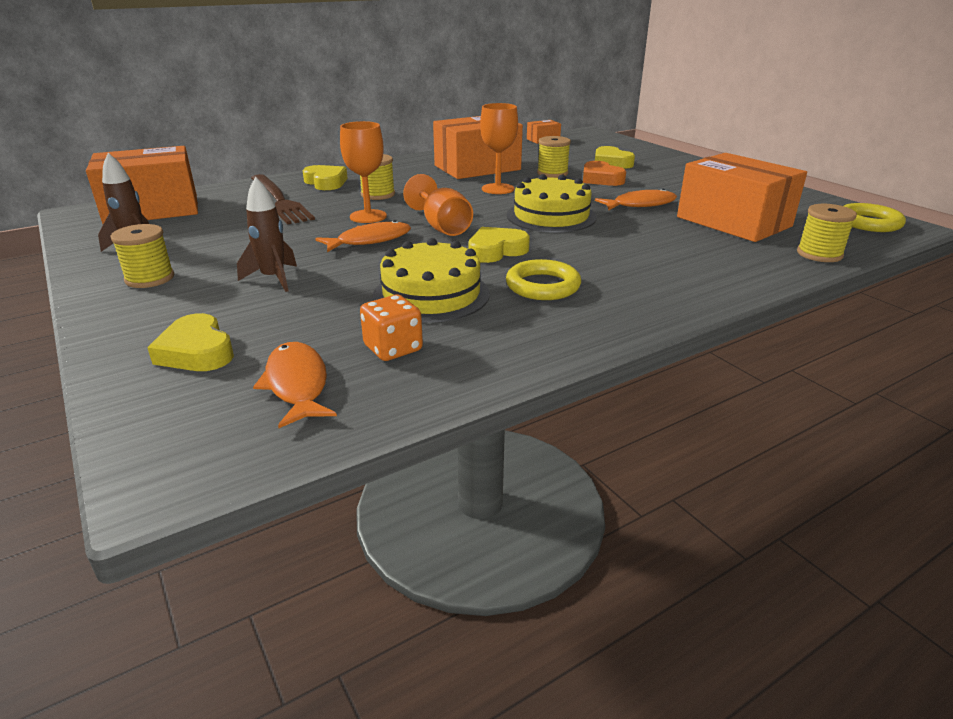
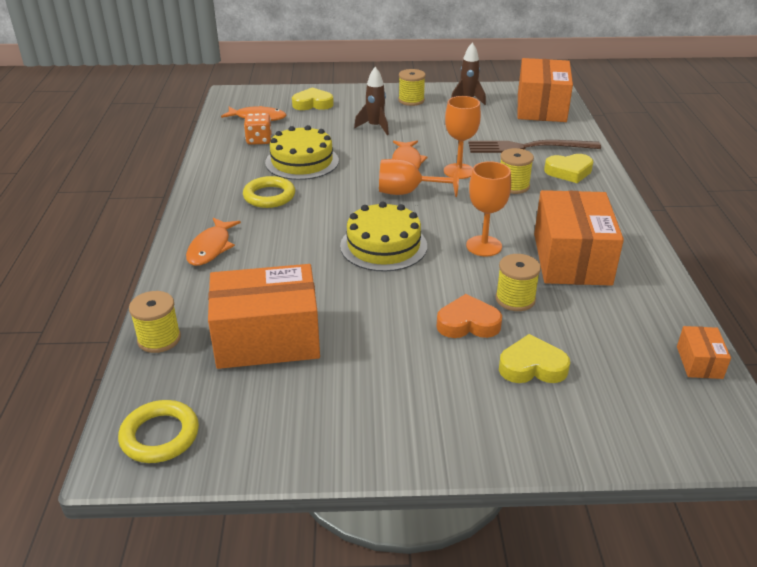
camera: 120 degrees right, 5 degrees up
yellow heart [468,227,530,263] -> none
orange fish [595,189,677,210] -> orange fish moved to [186,218,241,266]

